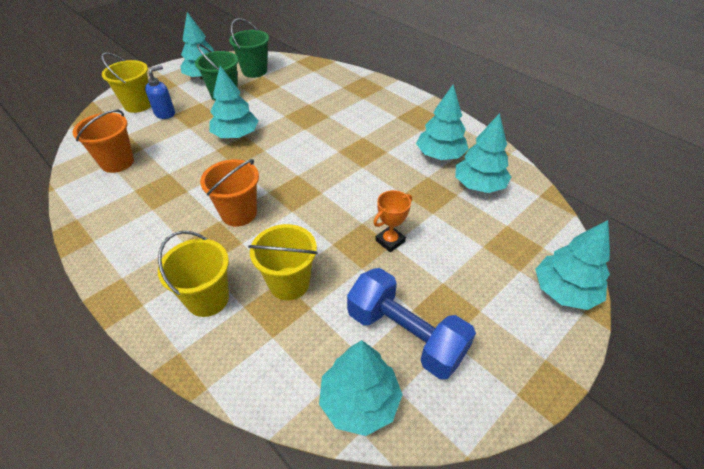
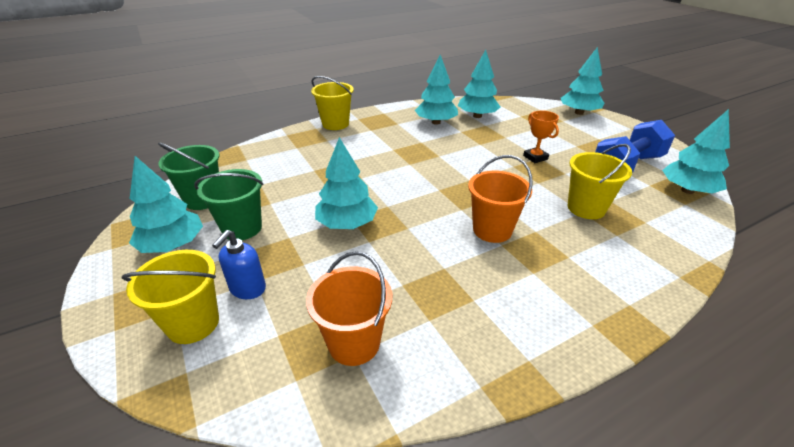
camera: 75 degrees left, 10 degrees down
blue soap dispenser [145,65,175,119] -> blue soap dispenser turned 120 degrees counterclockwise [212,230,266,299]
yellow bucket [158,231,229,317] -> yellow bucket moved to [311,76,354,130]

